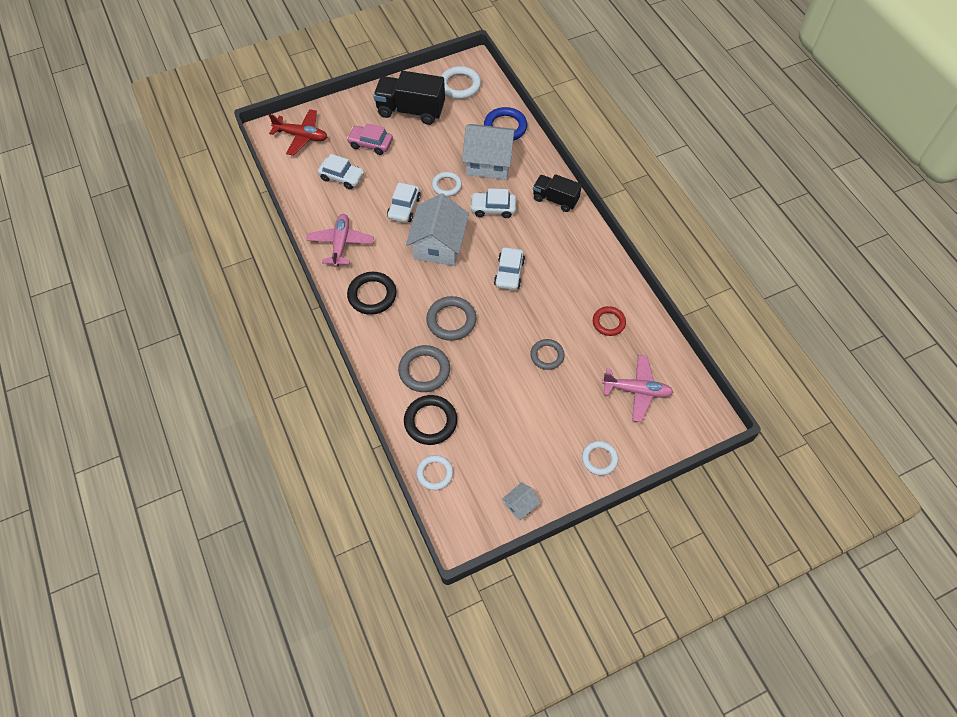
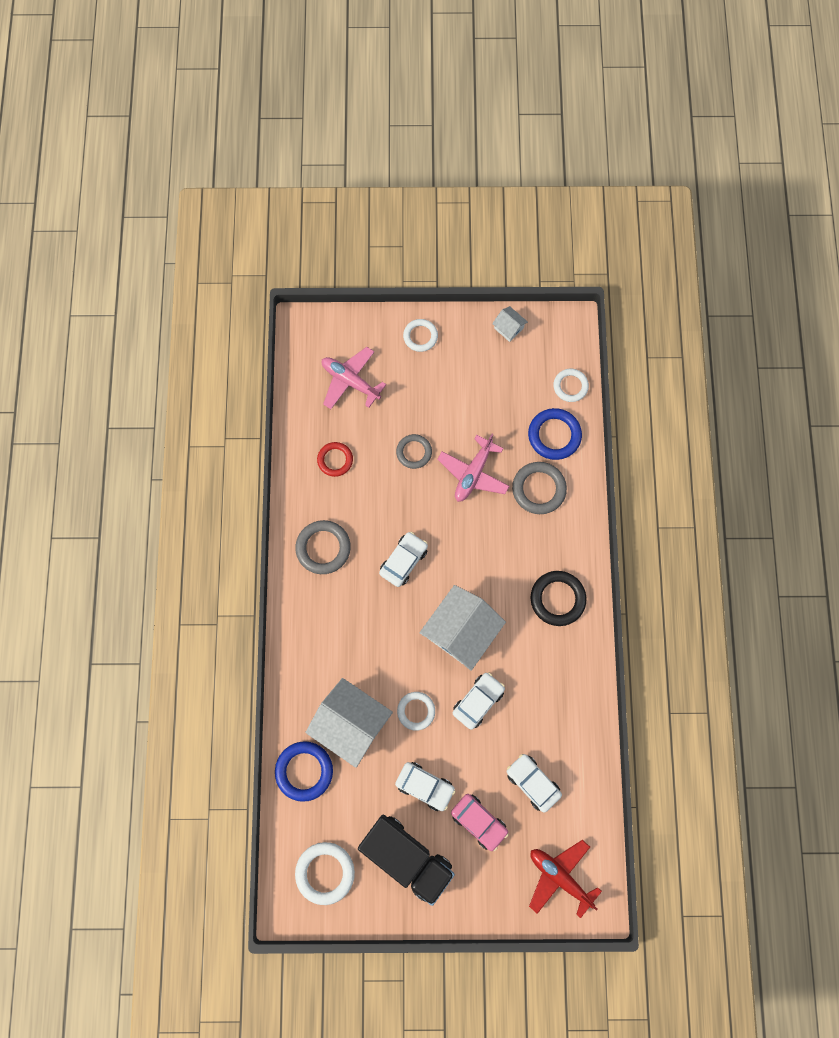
camera: 155 degrees left, 15 degrees up
pink plane [306,214,374,267] -> pink plane moved to [437,434,509,502]
black ring [404,395,457,445] -> blue ring [528,408,582,460]
grey ring [426,296,477,341] -> grey ring moved to [295,520,351,574]
white car [470,188,516,218] -> white car moved to [395,762,455,811]
white house [502,482,541,521] -> white house turned 60 degrees clockwise [492,306,528,342]
black truck [533,174,582,212] -> none

